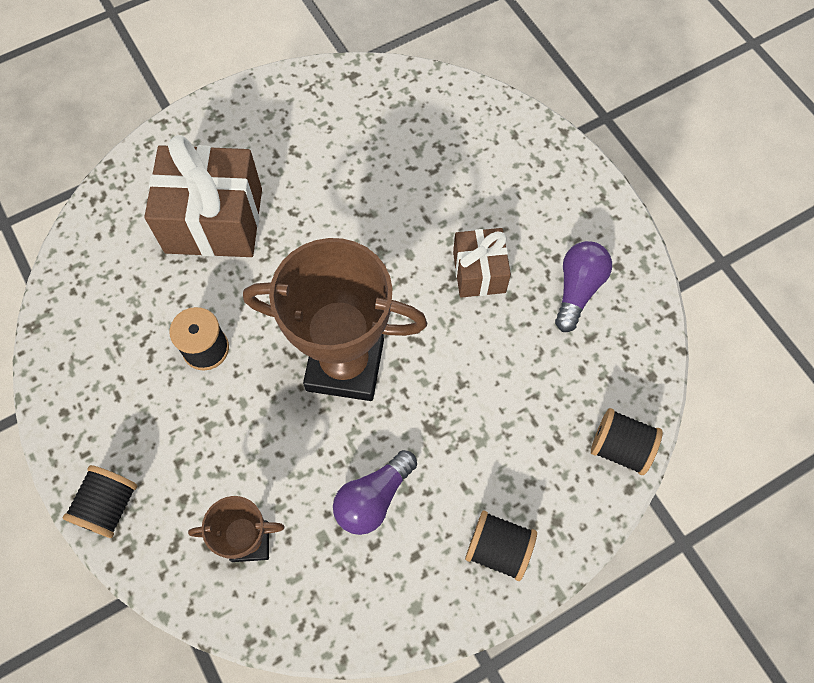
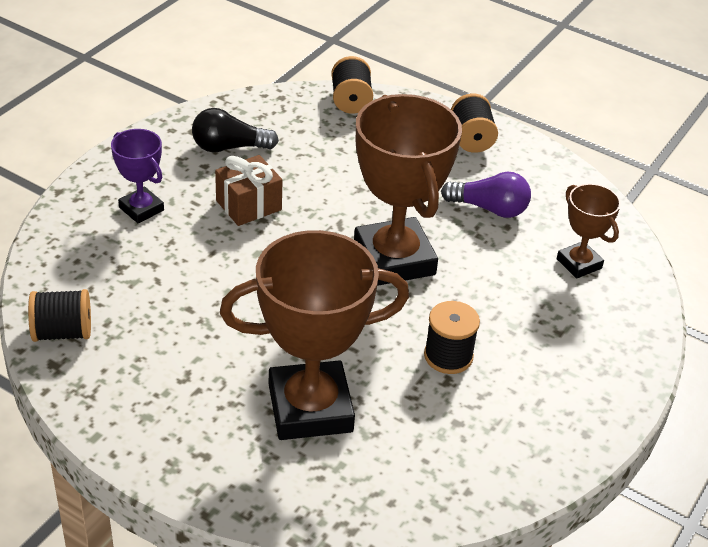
camera: 120 degrees left, 25 degrees down
black spool [63,465,137,538] -> black spool moved to [28,289,91,342]
brown gift [144,135,262,257] -> brown trophy [220,230,409,440]
purple light bulb [555,241,612,332] -> black light bulb [192,108,279,152]
none -> purple trophy [111,129,164,223]

